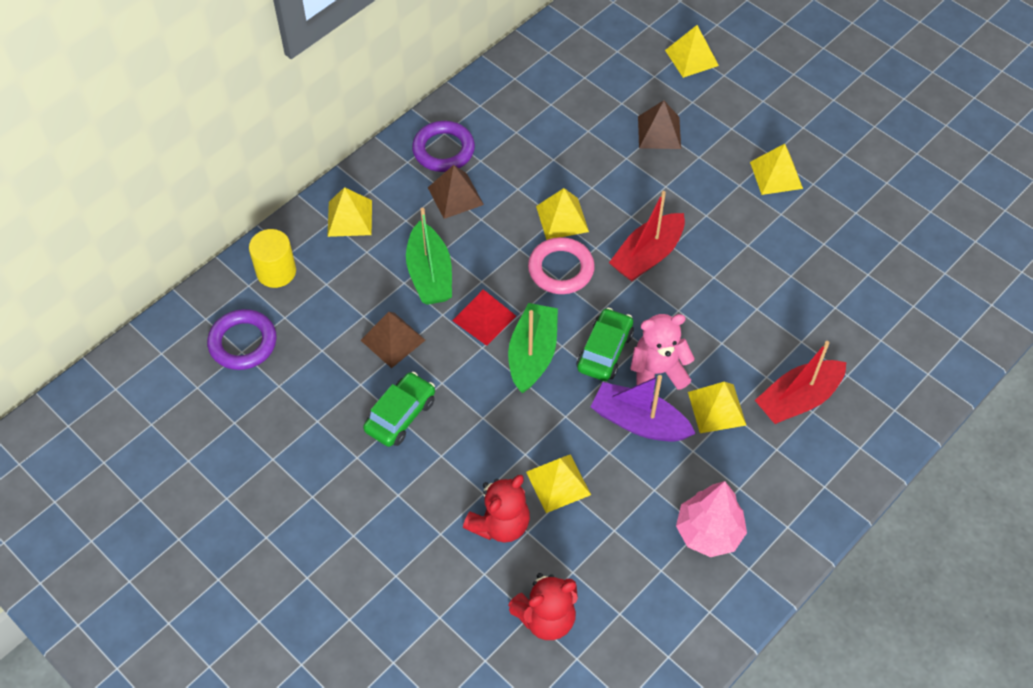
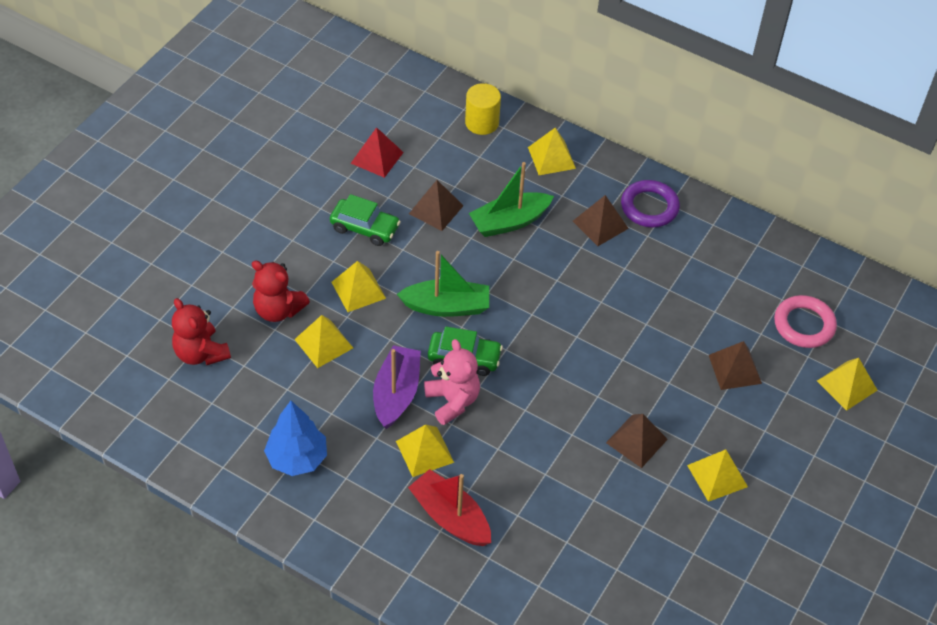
camera: 75 degrees right, 5 degrees down
purple ring [207,309,277,370] -> none
red pyramid [452,289,516,346] -> red pyramid moved to [351,127,404,178]
pink ring [528,237,595,294] -> pink ring moved to [774,295,837,348]
yellow pyramid [536,188,589,240] -> yellow pyramid moved to [331,261,386,312]
red boat [609,191,685,281] -> none
pink tree [676,481,747,557] -> blue tree [264,401,327,476]
none -> brown pyramid [606,414,668,468]

